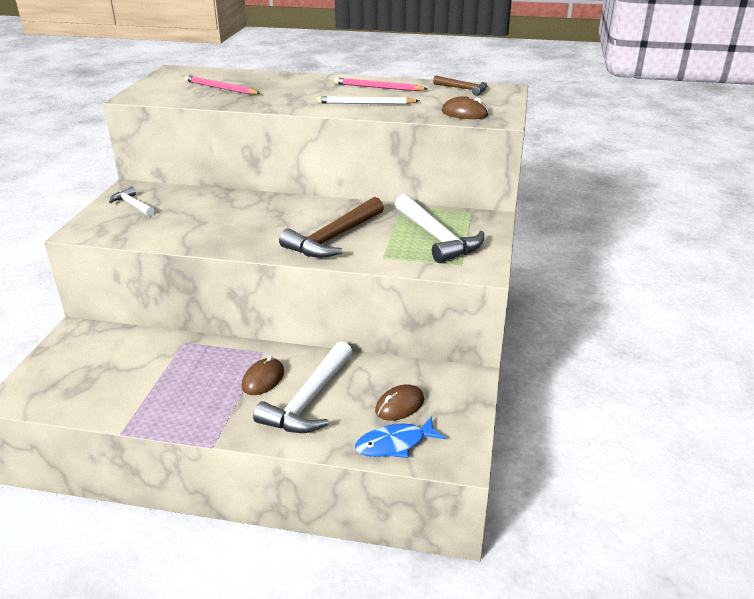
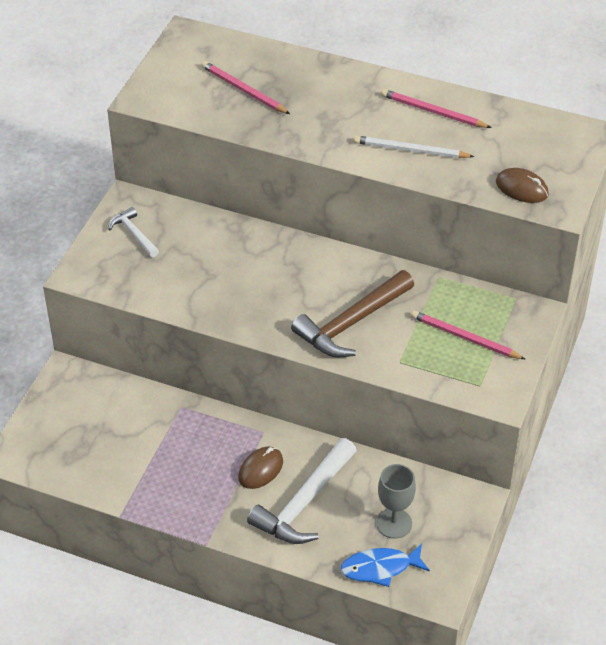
camera: 10 degrees right, 15 degrees up
brown mouse [375,384,424,421] -> grey goblet [376,464,416,539]
white hammer [395,194,484,263] -> pink pencil [411,311,525,359]
brown hammer [433,76,487,96] -> none

